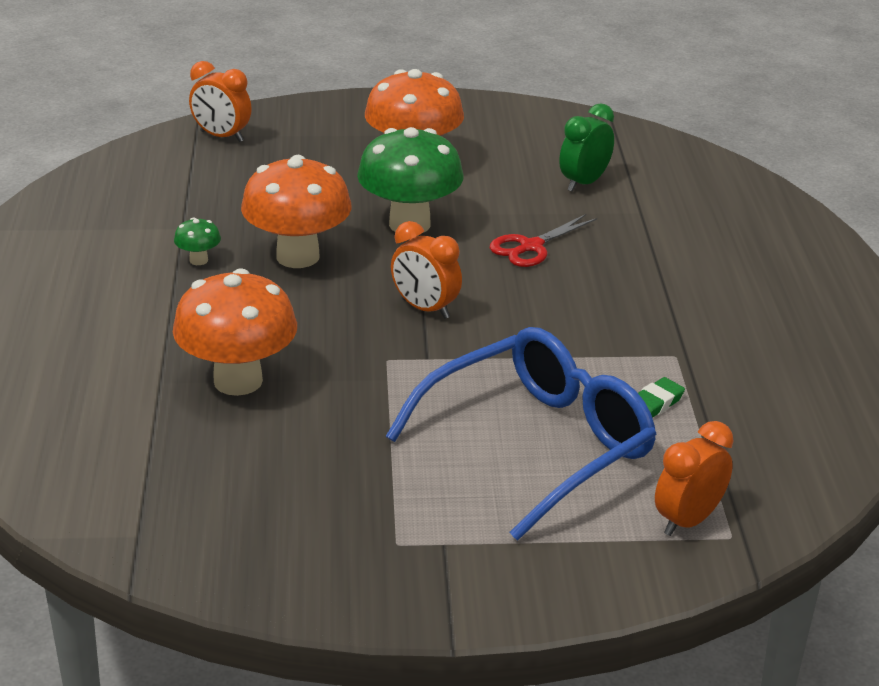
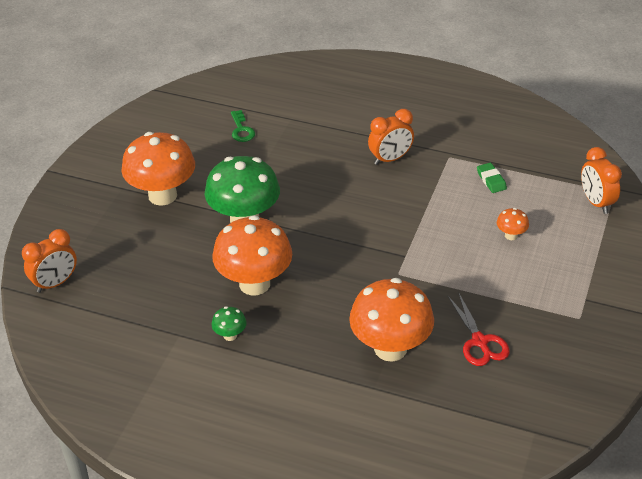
camera: 65 degrees left, 10 degrees up
blue glasses [386,327,656,541] -> orange mushroom [497,208,529,240]
orange clock [391,221,462,319] -> orange clock moved to [368,109,414,165]
red scissors [490,214,597,267] -> red scissors moved to [448,292,510,366]
green clock [559,103,614,192] -> green key [231,110,255,142]

